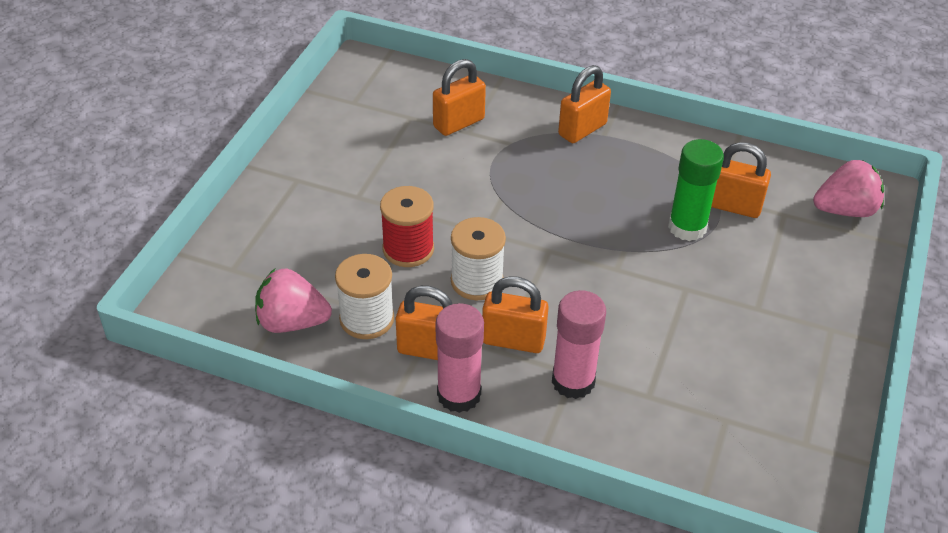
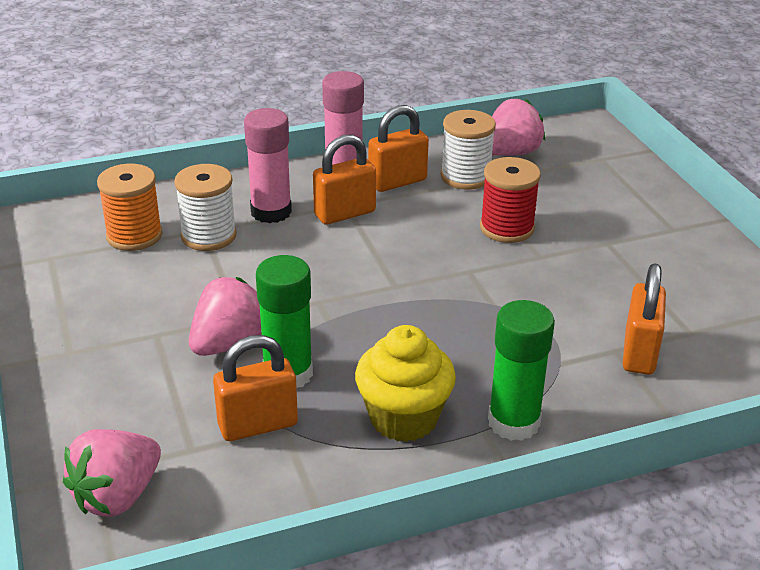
camera: 140 degrees right, 10 degrees down
white spool [451,217,506,300] -> white spool moved to [174,164,237,251]
orange padlock [558,65,611,143] -> green glue stick [488,300,555,441]
none -> orange spool [97,164,162,251]
none -> pink strawberry [189,277,262,356]
none -> yellow cupcake [355,325,456,442]

